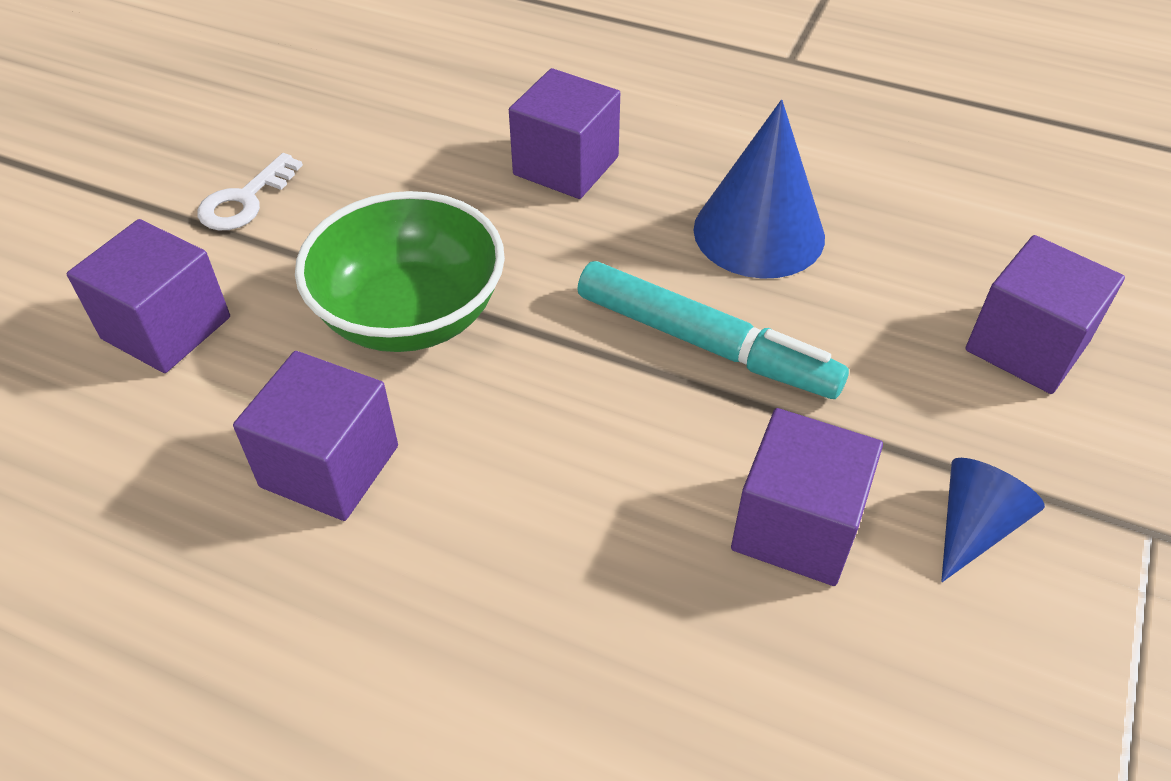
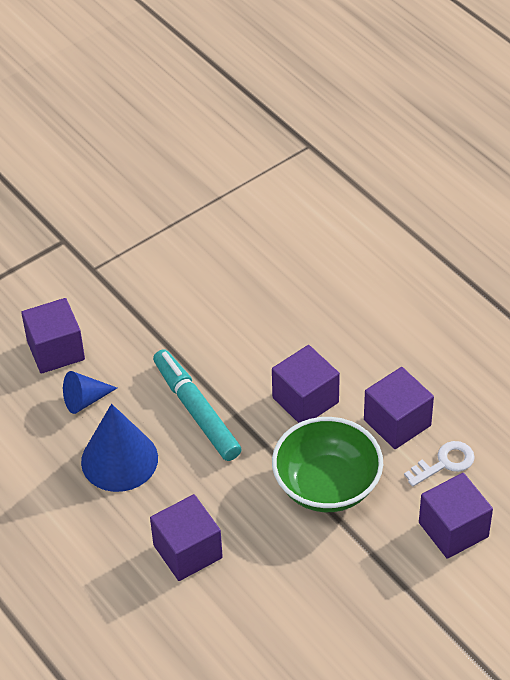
camera: 150 degrees left, 0 degrees up
white key [197,153,303,230] -> white key moved to [404,441,475,487]
purple cube [731,408,883,586] -> purple cube moved to [272,345,340,423]
blue cone [941,458,1045,582] -> blue cone moved to [63,371,117,414]

